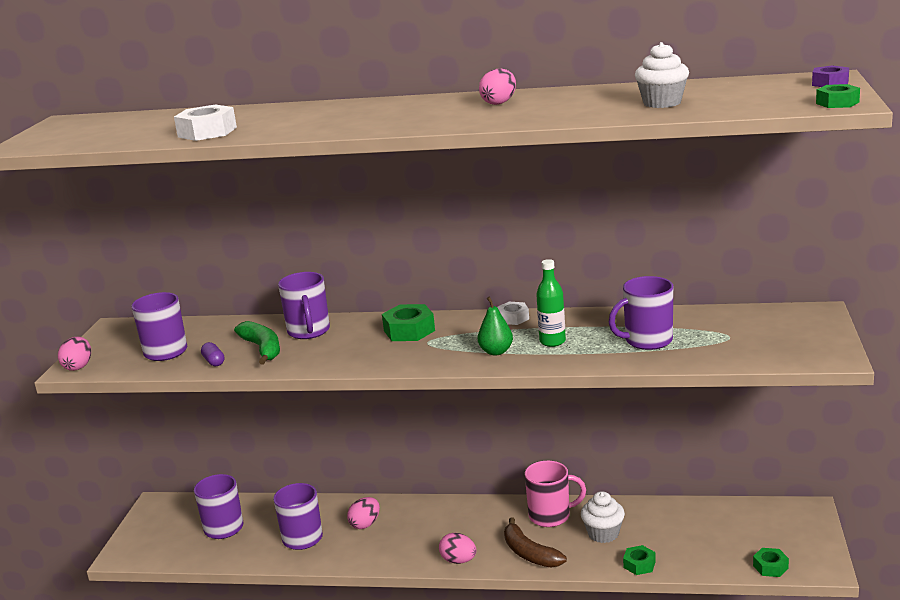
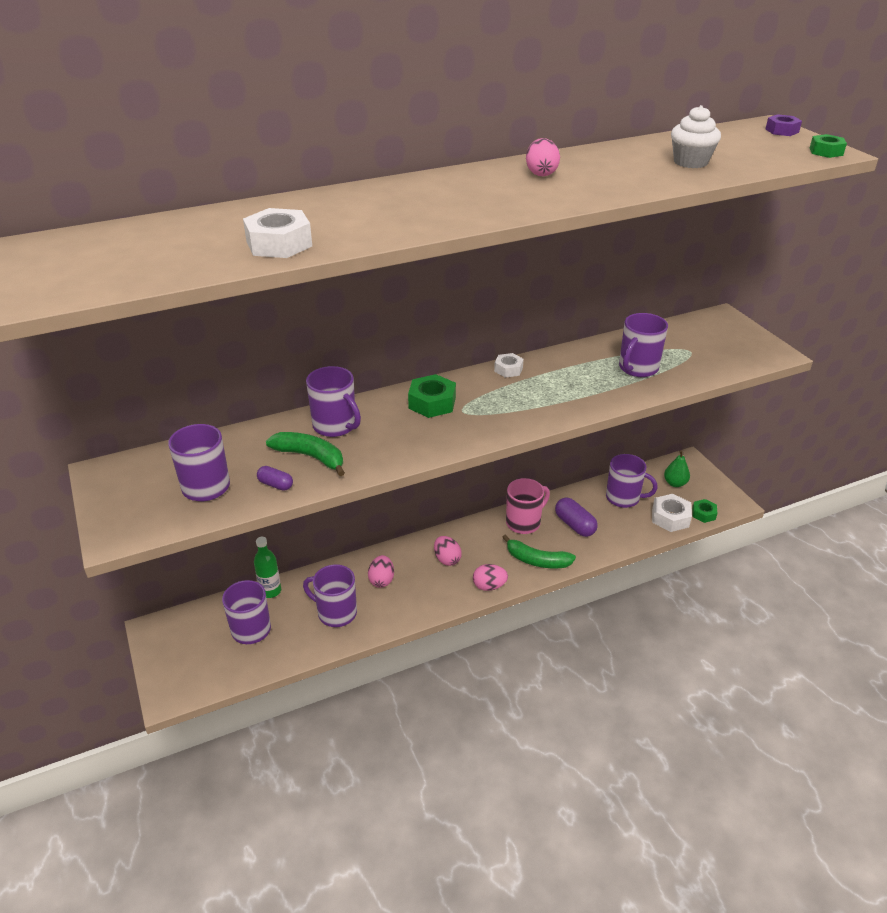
camera: 35 degrees left, 15 degrees up
pink egg [58,337,91,371] -> pink egg moved to [434,536,462,566]
green pear [478,296,513,355] -> green pear moved to [664,450,690,487]
brown banana [504,517,567,567] -> green banana [502,534,576,568]
green bottle [536,259,566,347] -> green bottle moved to [254,537,281,598]
white cupcake [581,491,625,543] -> purple capsule [555,498,598,537]
green nut [623,545,656,575] -> none
none -> purple mug [606,454,658,508]
none -> white nut [652,494,692,532]

